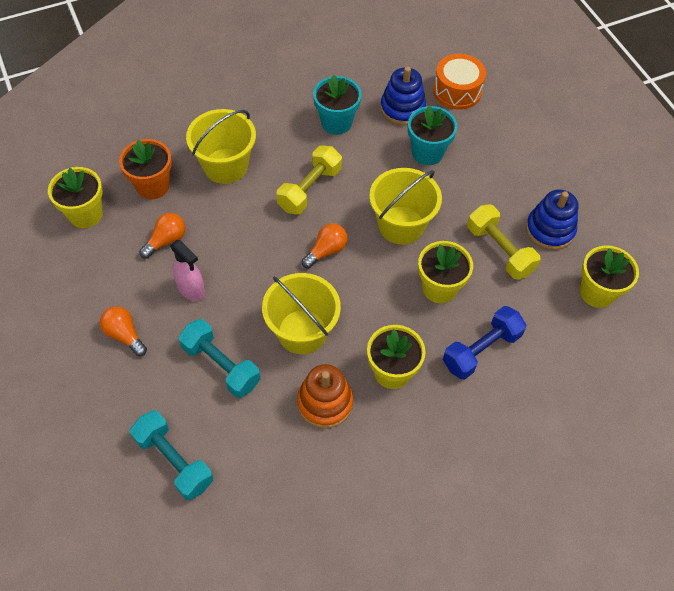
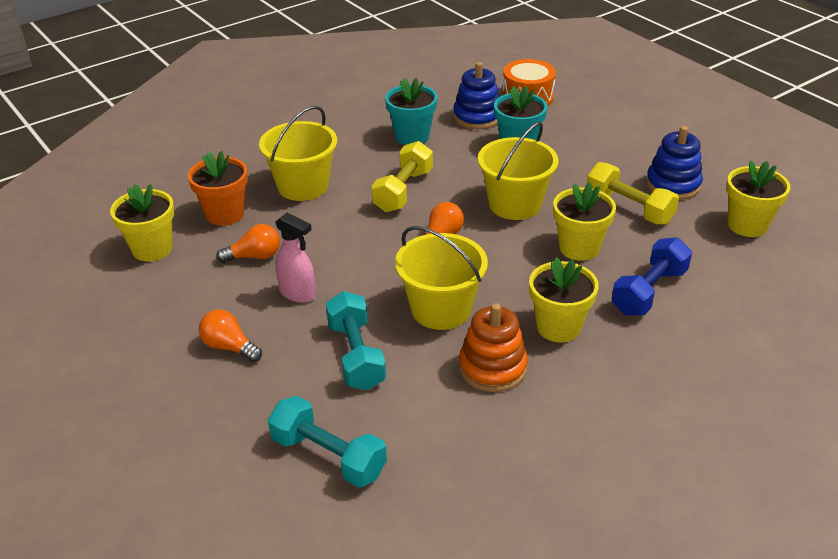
camera: 10 degrees left, 20 degrees down
orange light bulb [139,213,186,259] -> orange light bulb turned 45 degrees clockwise [216,224,280,263]
turquoise dumbbell [179,319,260,398] -> turquoise dumbbell turned 45 degrees clockwise [326,291,386,390]

